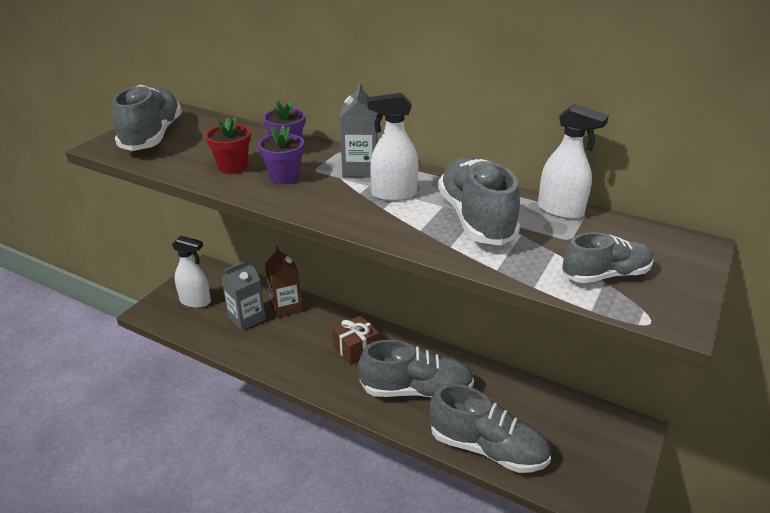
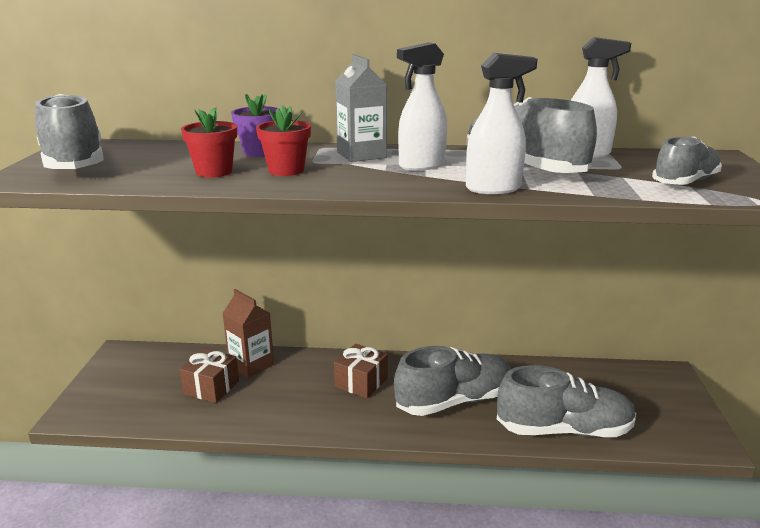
camera: 25 degrees left, 10 degrees down
white spray bottle [172,235,211,308] -> white spray bottle moved to [466,53,538,194]
grey carton [221,259,266,331] -> brown gift [180,349,239,403]
purple flower pot [258,125,304,184] -> red flower pot [256,105,311,176]

